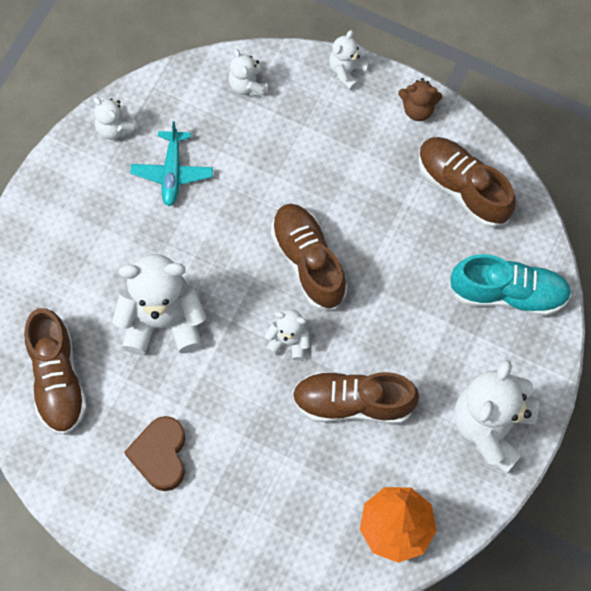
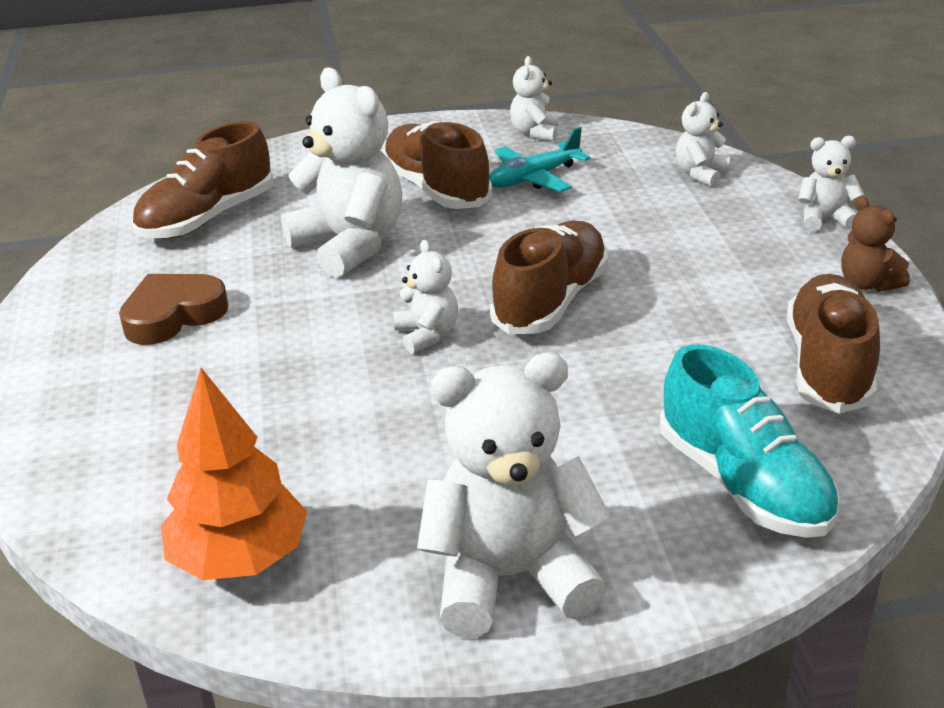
camera: 55 degrees right, 35 degrees down
brown shoe [292,372,419,424] -> brown shoe moved to [383,121,492,209]

